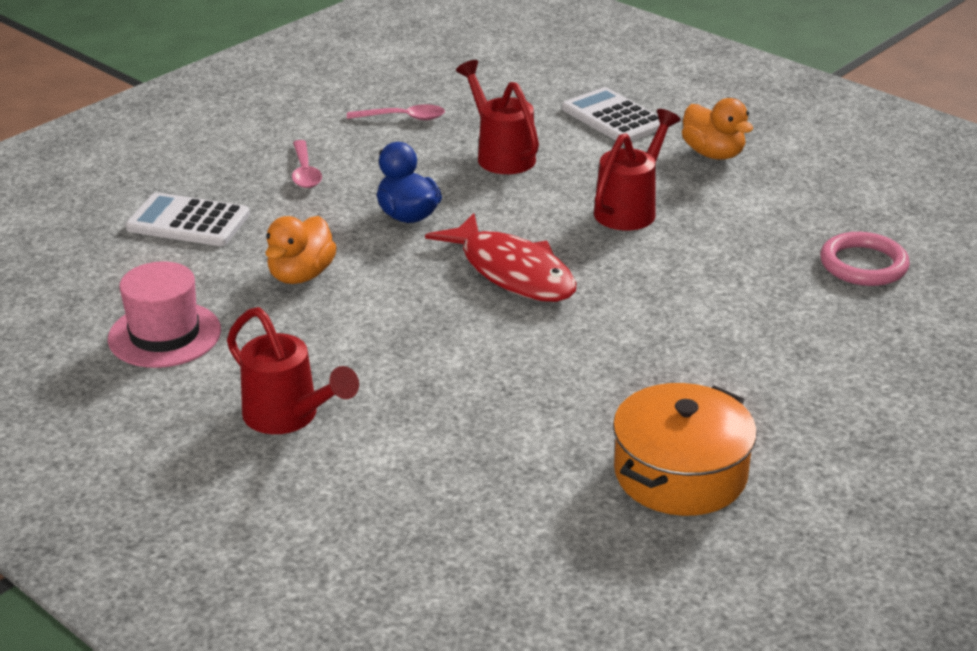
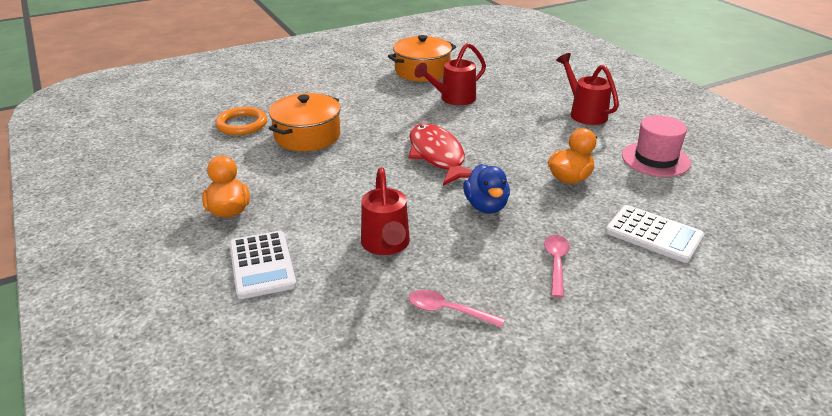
camera: 160 degrees left, 0 degrees up
red watering can [594,109,681,230] -> red watering can moved to [414,43,486,105]
pink ring [820,232,910,286] -> orange ring [215,107,267,135]
none -> orange pot [269,93,341,151]

